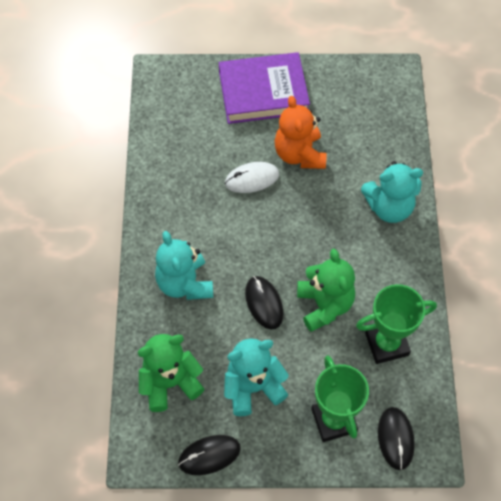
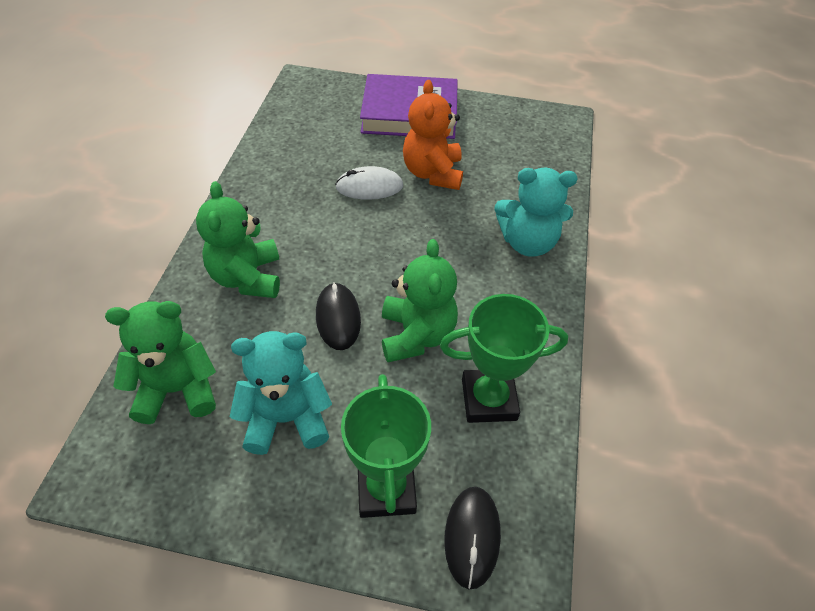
camera: 10 degrees right, 10 degrees down
turquoise teddy bear [155,231,213,300] -> green teddy bear [196,181,280,298]
black mouse [178,435,241,475] -> none

